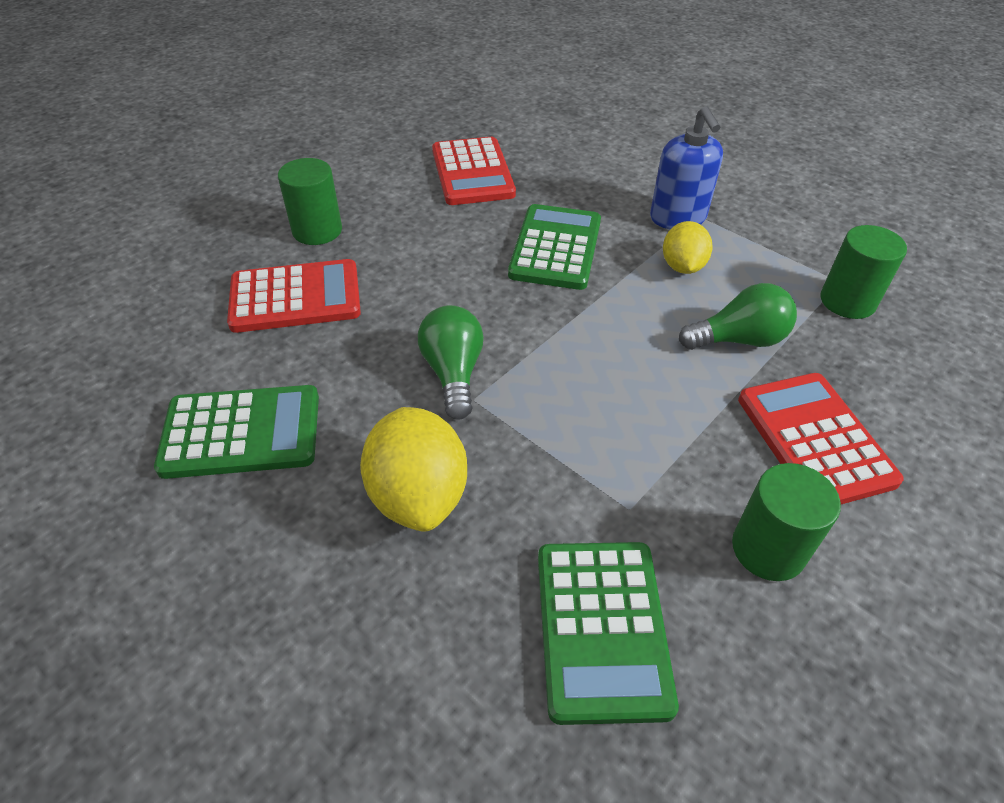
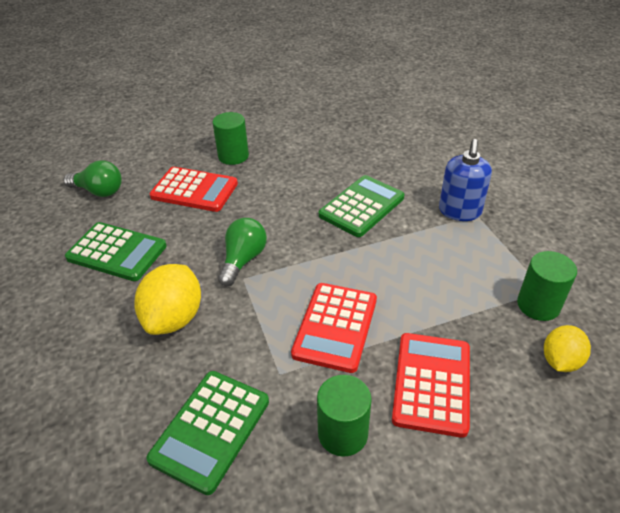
camera: 30 degrees right, 5 degrees down
red calculator [432,137,516,205] -> red calculator moved to [291,283,377,373]
yellow lemon [663,221,713,274] -> yellow lemon moved to [544,325,591,372]
green light bulb [679,283,797,350] -> green light bulb moved to [63,160,122,197]

